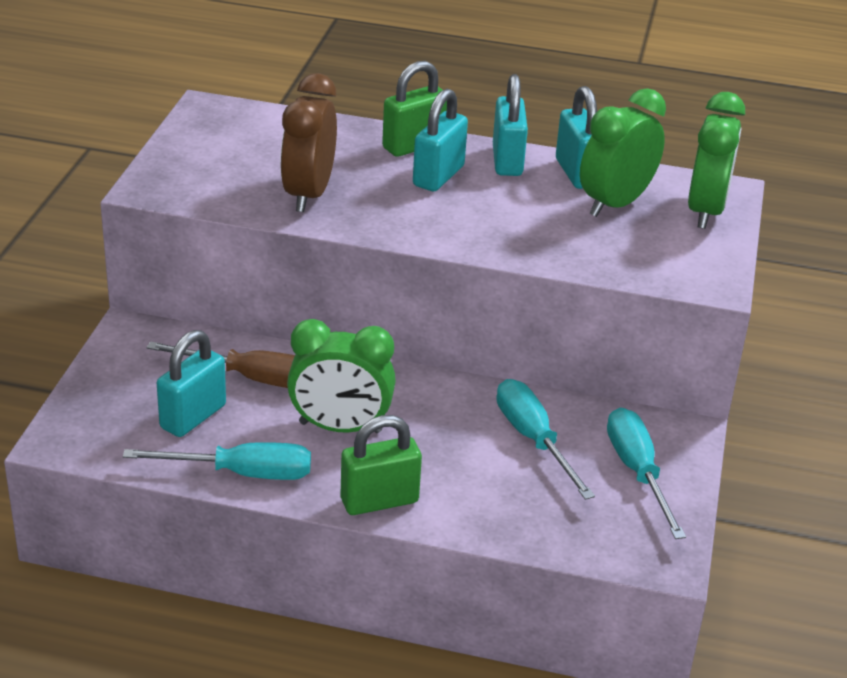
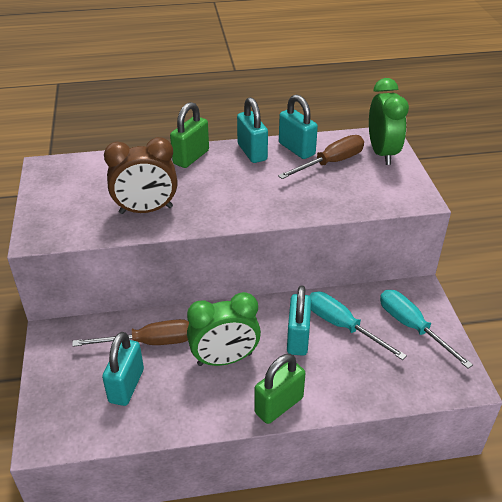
camera: 20 degrees left, 5 degrees up
turquoise screwdriver [123,442,311,480] -> none
brown clock [280,73,337,212] -> brown clock turned 90 degrees counterclockwise [104,137,177,214]
turquoise padlock [413,89,468,191] -> turquoise padlock moved to [287,285,311,356]
green clock [580,88,666,217] -> brown screwdriver [278,135,364,179]

